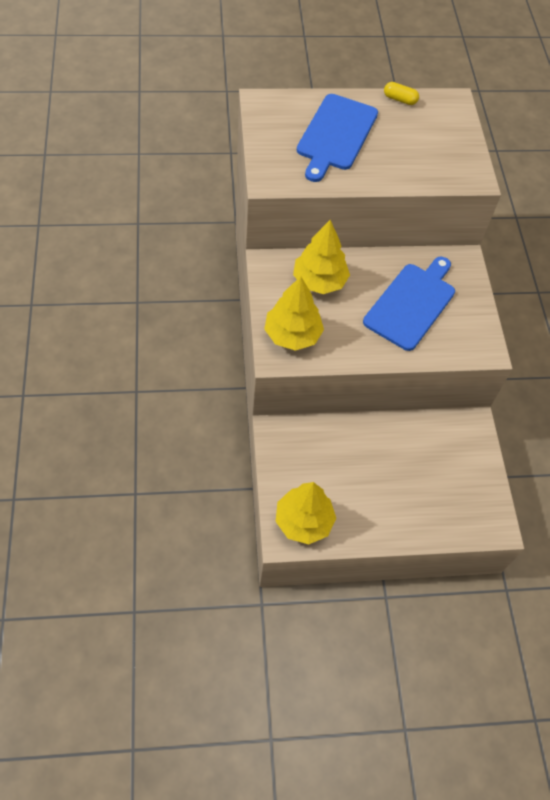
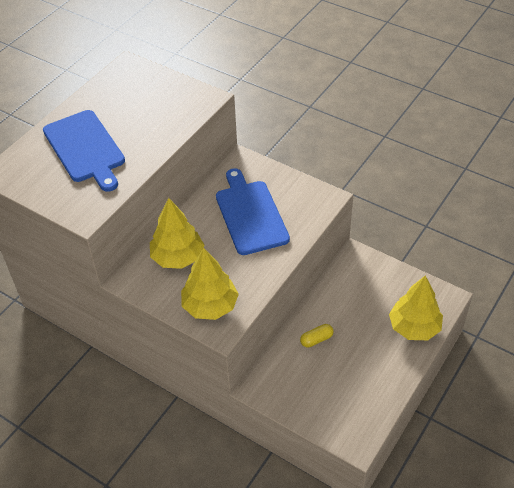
camera: 45 degrees left, 10 degrees down
yellow tree [276,482,336,544] -> yellow tree moved to [389,276,443,340]
yellow capsule [384,82,419,105] -> yellow capsule moved to [300,324,334,348]

